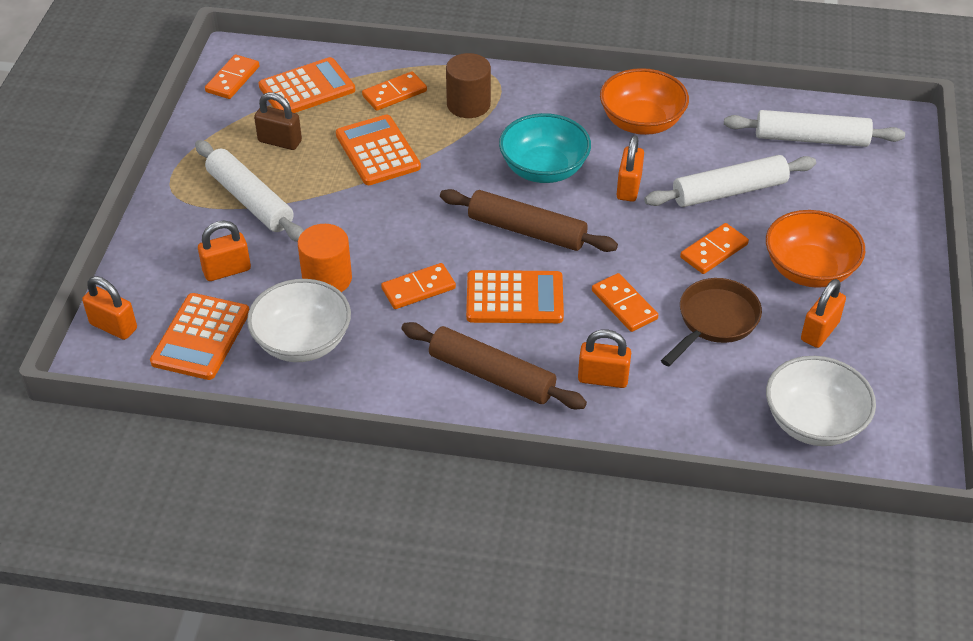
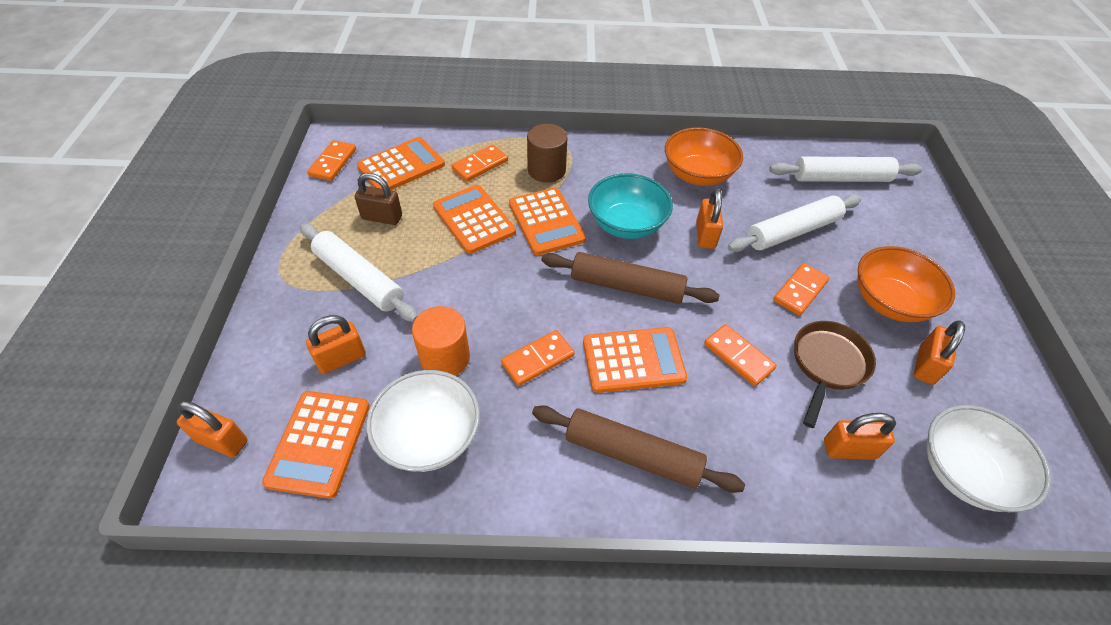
camera: 10 degrees left, 5 degrees up
orange padlock [578,330,631,388] -> orange padlock moved to [824,413,896,460]
none -> orange calculator [509,188,586,255]

